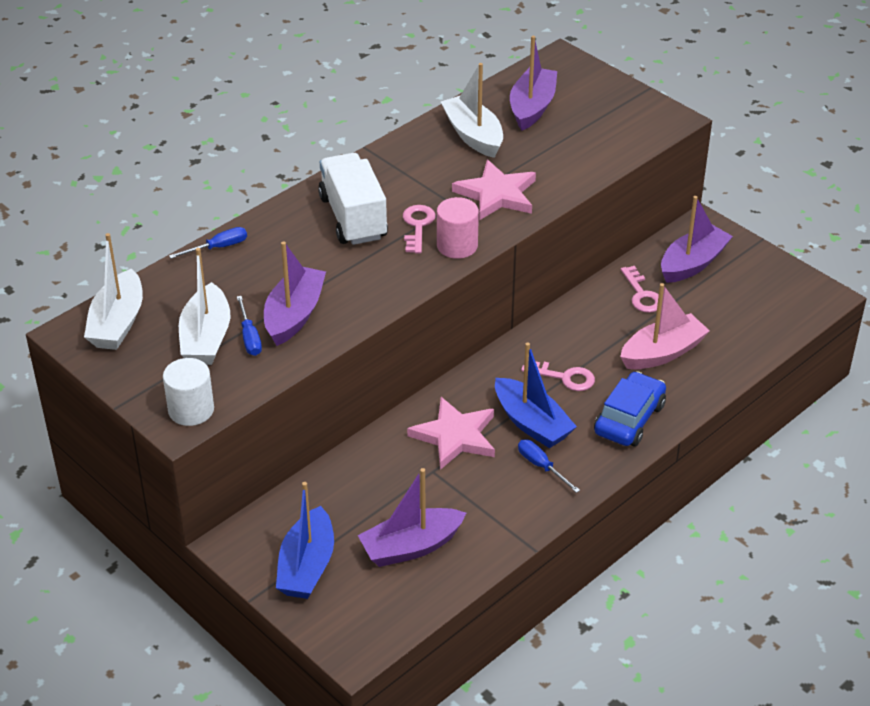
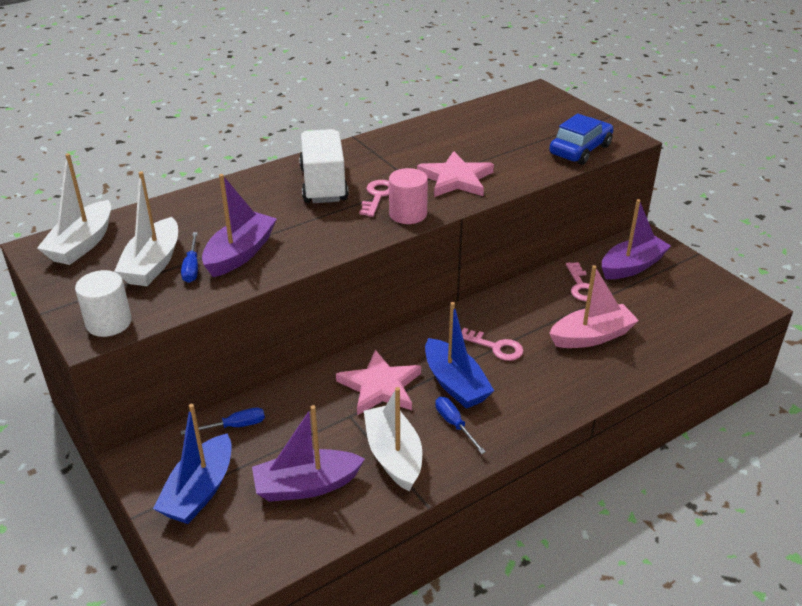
camera: 10 degrees right, 5 degrees down
blue screwdriver [169,227,247,259] -> blue screwdriver moved to [181,407,265,435]
white boat [441,63,503,158] -> white boat moved to [364,387,422,491]
purple boat [510,36,557,130] -> none
blue car [594,371,666,446] -> blue car moved to [549,114,613,165]

